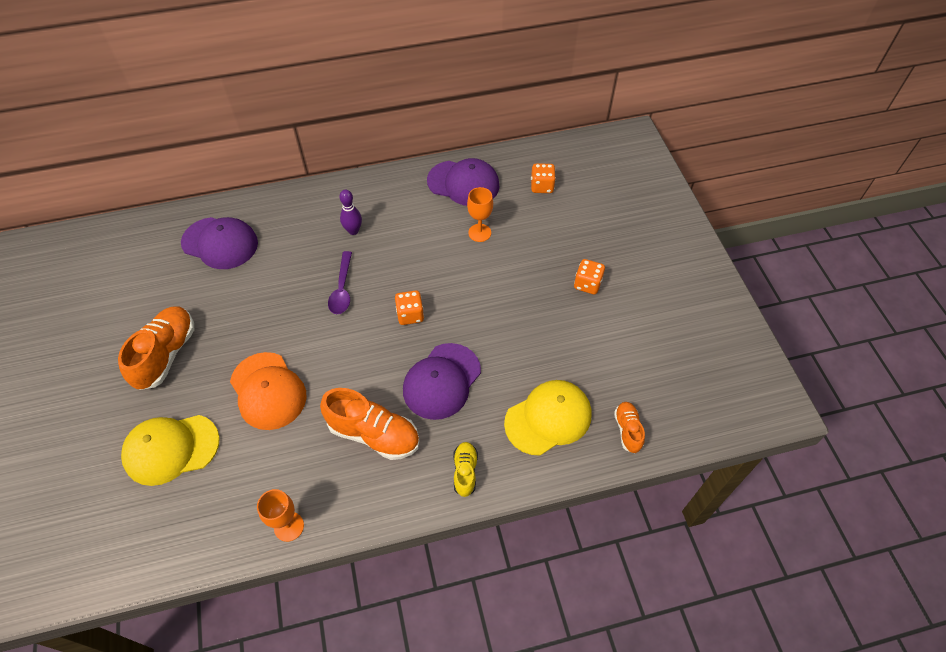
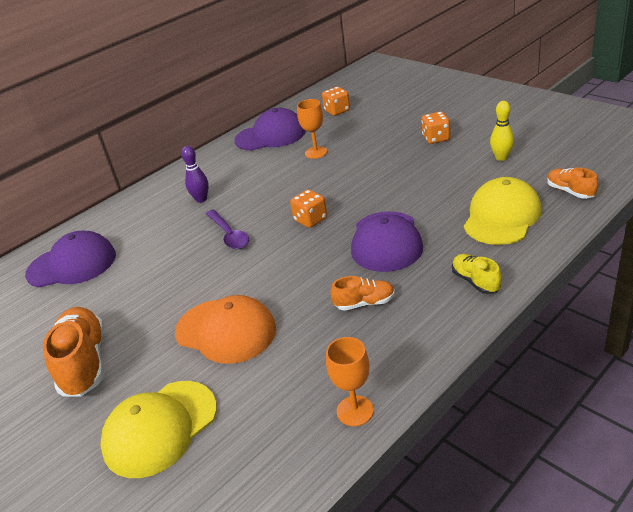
camera: 25 degrees left, 20 degrees down
orange shoe [320,388,419,460] -> orange shoe [331,276,395,310], size x0.54
none -> yellow bowling pin [490,101,514,161]

